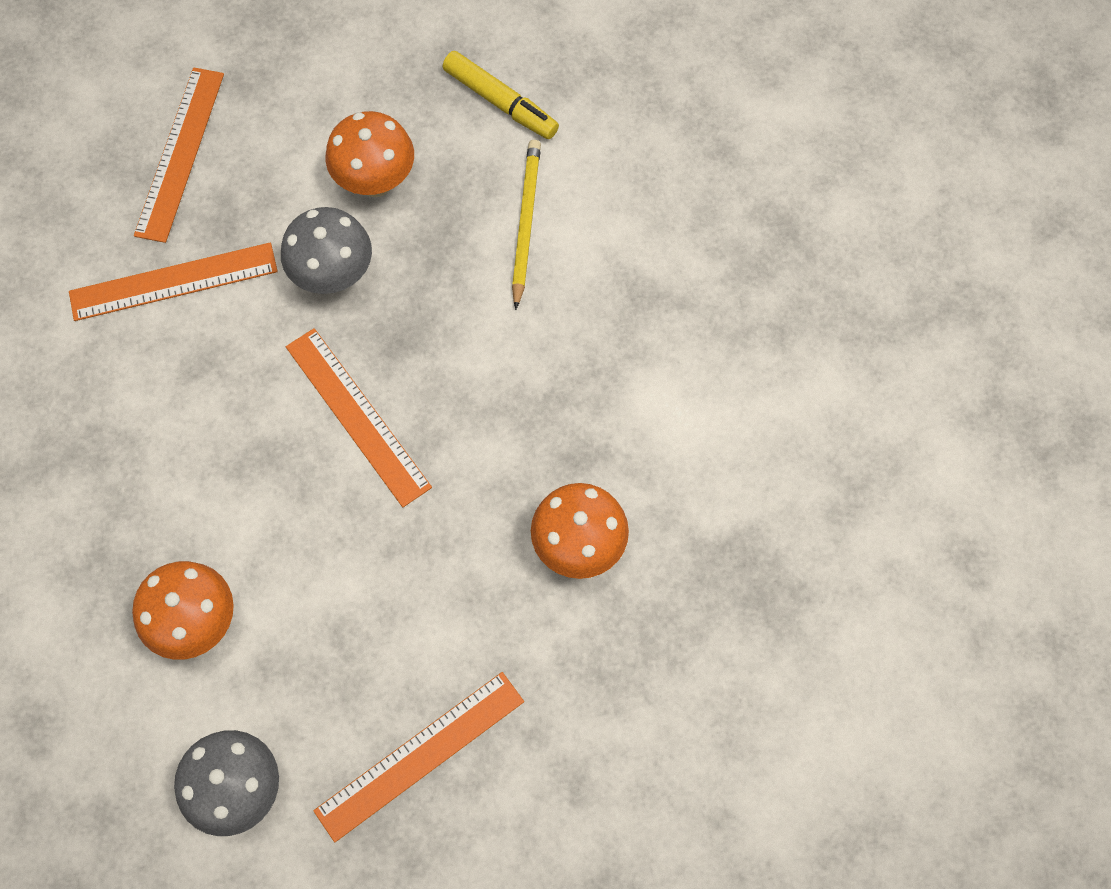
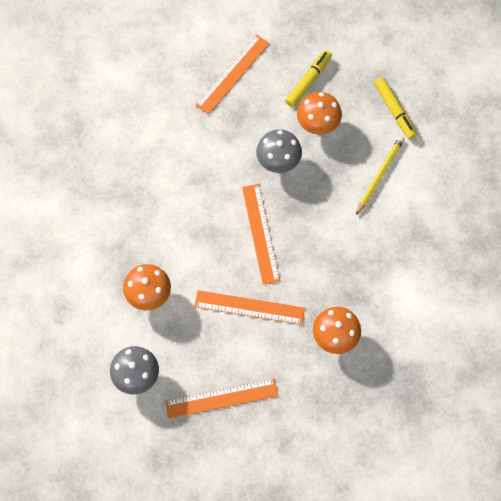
camera: 25 degrees right, 0 degrees up
orange ruler [69,242,278,321] -> orange ruler moved to [194,290,305,325]
none -> yellow marker [285,50,332,107]

